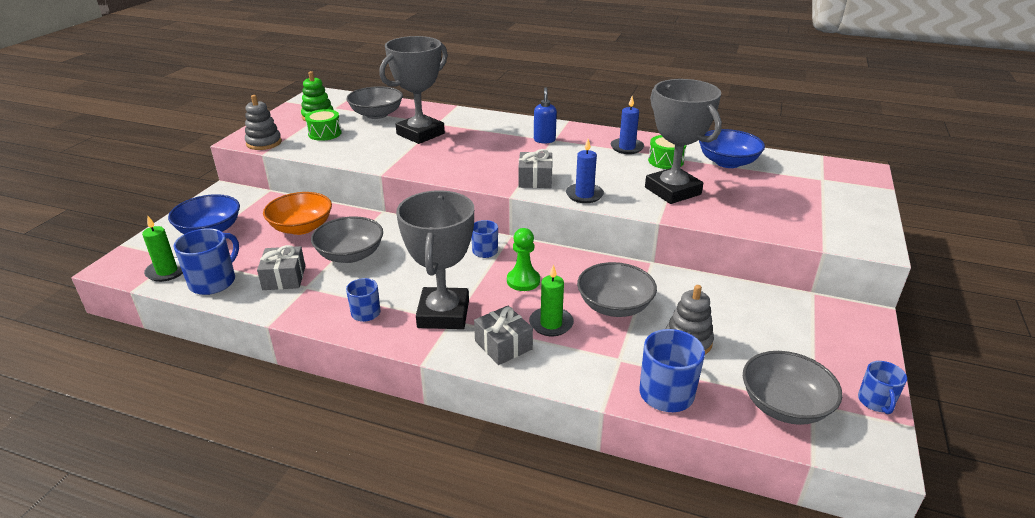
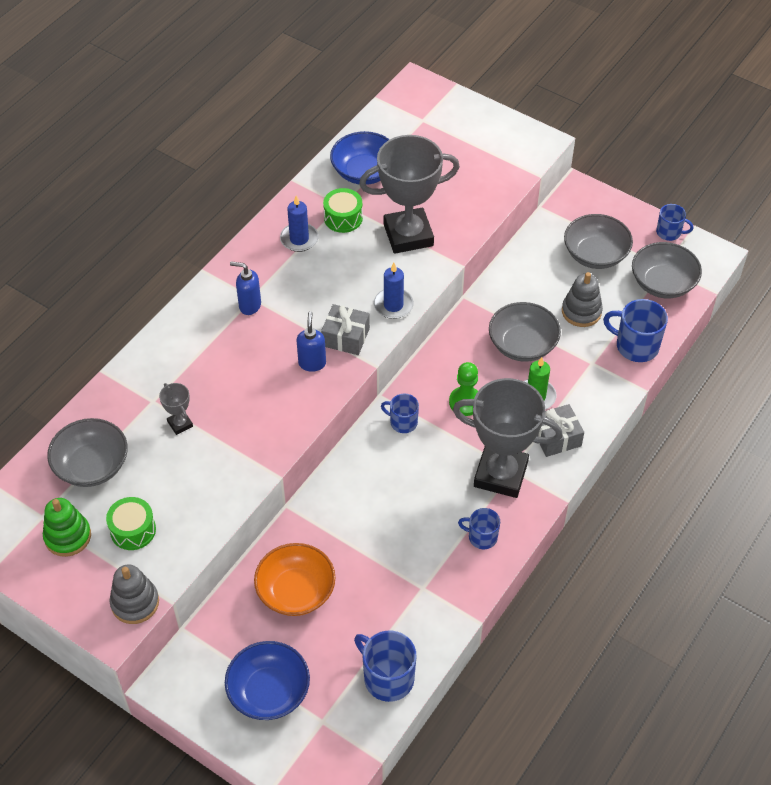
camera: 75 degrees left, 20 degrees up
green candle [142,216,183,282] -> none
grey gift [257,245,305,290] -> none
grey bowl [311,216,383,263] -> grey bowl moved to [564,214,633,269]
grey trophy [379,36,448,144] -> grey trophy [159,383,193,435], size x0.42
none -> blue soap dispenser [296,311,326,372]

